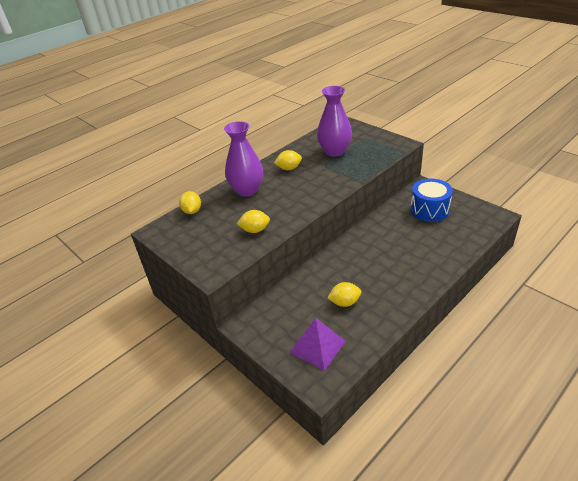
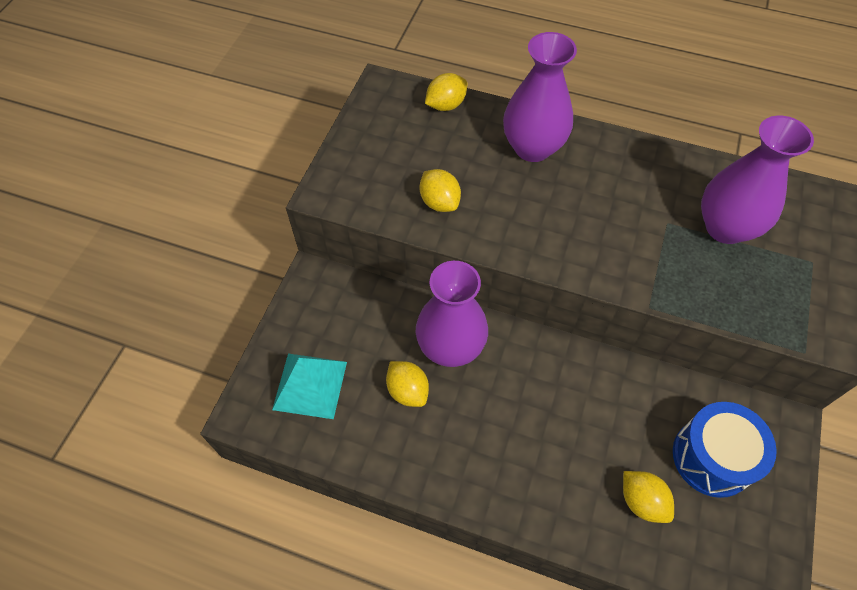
camera: 60 degrees right, 20 degrees up
yellow lemon [274,150,302,170] -> yellow lemon moved to [623,471,674,523]
purple pyramid [289,318,346,371] -> turquoise pyramid [272,353,347,419]
none -> purple vase [416,261,488,367]

